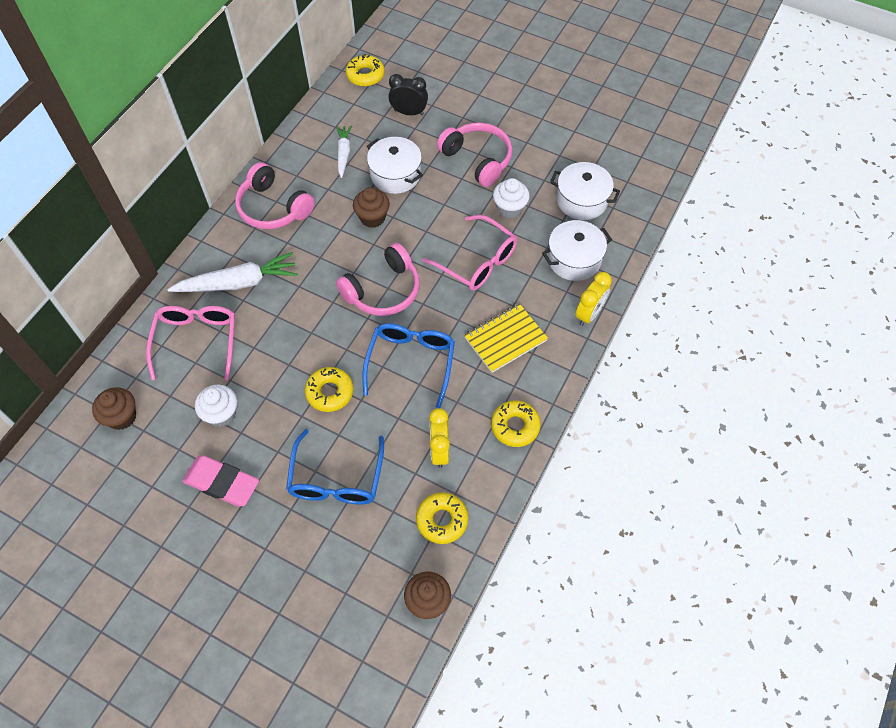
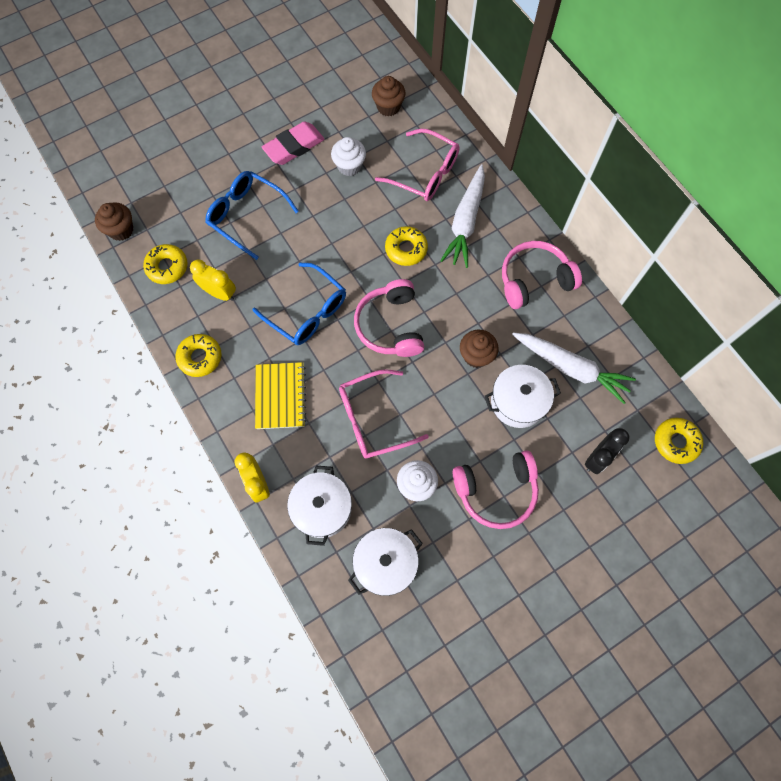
camera: 120 degrees right, 10 degrees up
yellow donut [305,367,354,412] -> yellow donut moved to [385,226,428,266]
white carrot [336,126,352,178] -> white carrot [512,333,636,404], size x1.73

